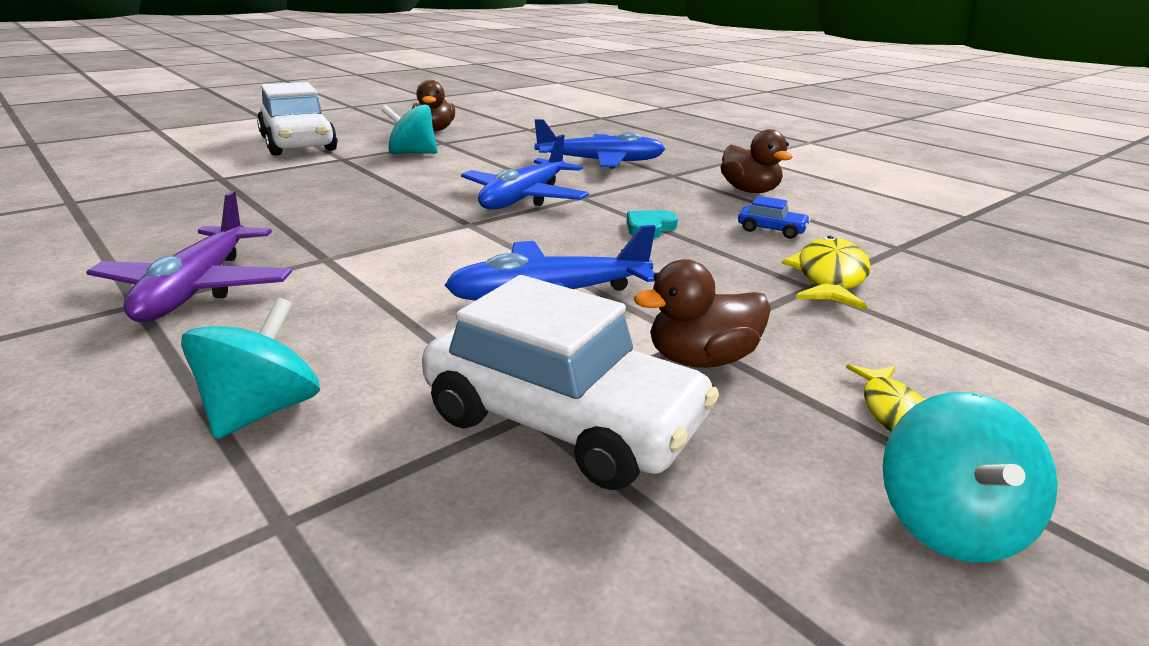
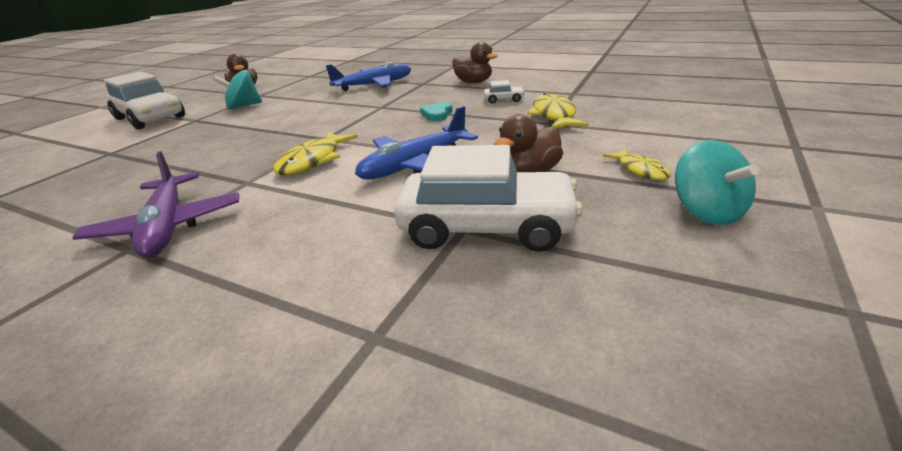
camera: 20 degrees left, 5 degrees up
turquoise spinning top [181,297,320,439] -> none
blue plane [461,135,589,209] -> none
blue car [738,196,811,239] -> white car [484,80,525,104]
none -> yellow fish [273,132,358,175]

